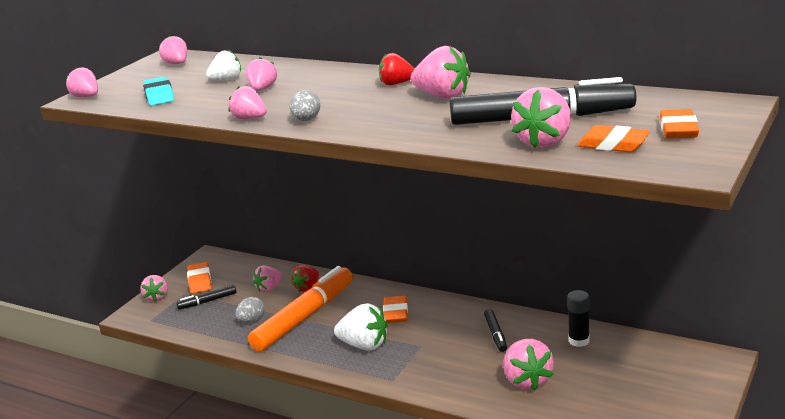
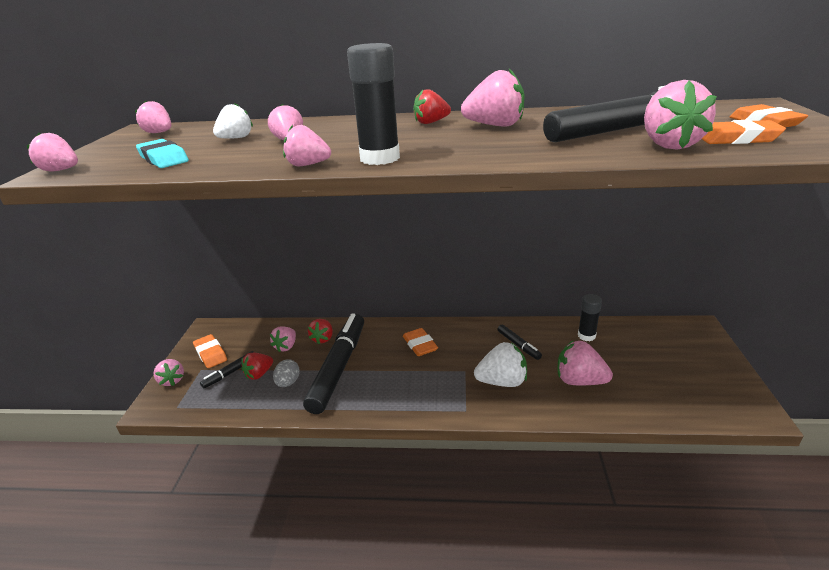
camera: 25 degrees left, 5 degrees up
orange marker [248,266,353,352] -> black marker [303,313,364,414]
grey egg [290,90,320,121] -> black glue stick [347,43,400,165]
white strawberry [334,303,388,351] -> white strawberry moved to [474,342,527,387]
pink strawberry [503,339,554,390] -> pink strawberry turned 150 degrees clockwise [558,340,613,385]
none -> red strawberry [241,353,273,380]

